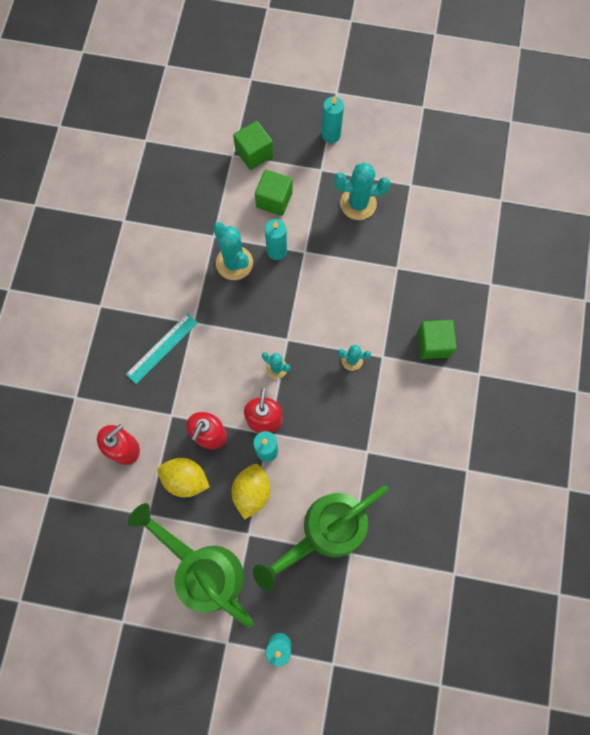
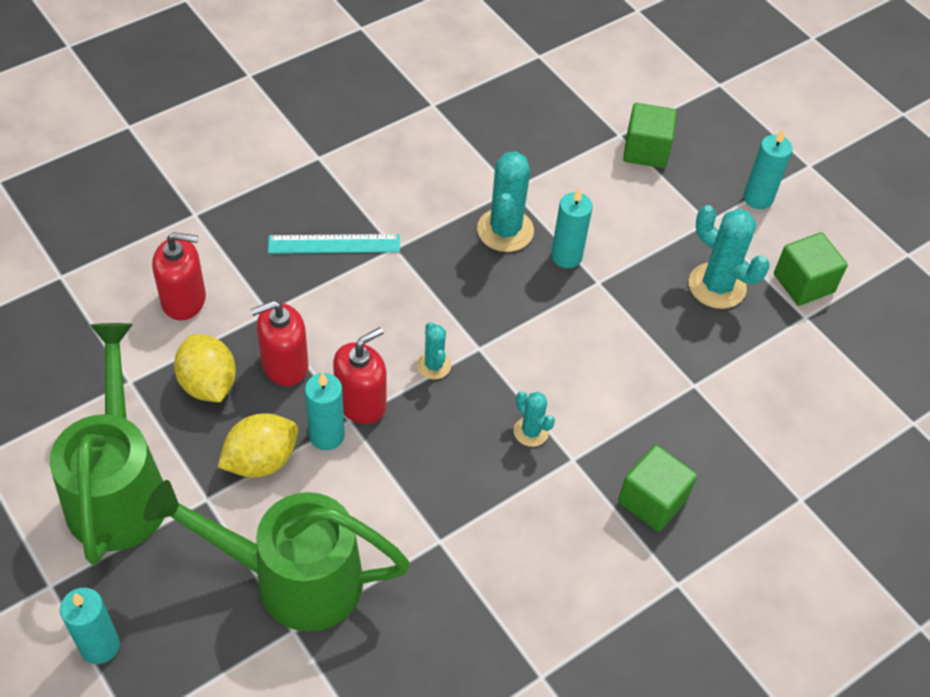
camera: 40 degrees right, 20 degrees down
green cube [255,169,293,216] -> green cube moved to [774,232,848,306]

